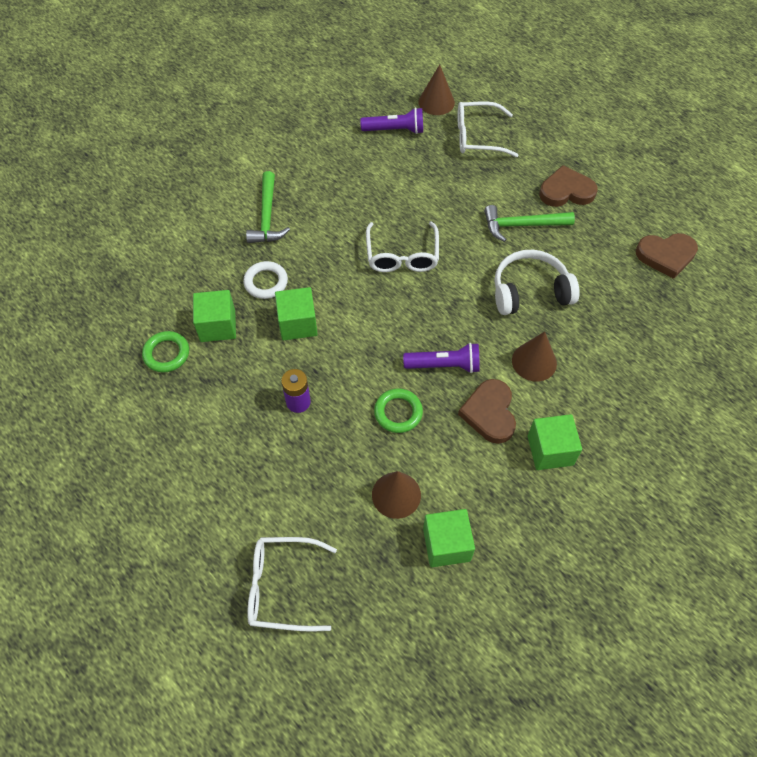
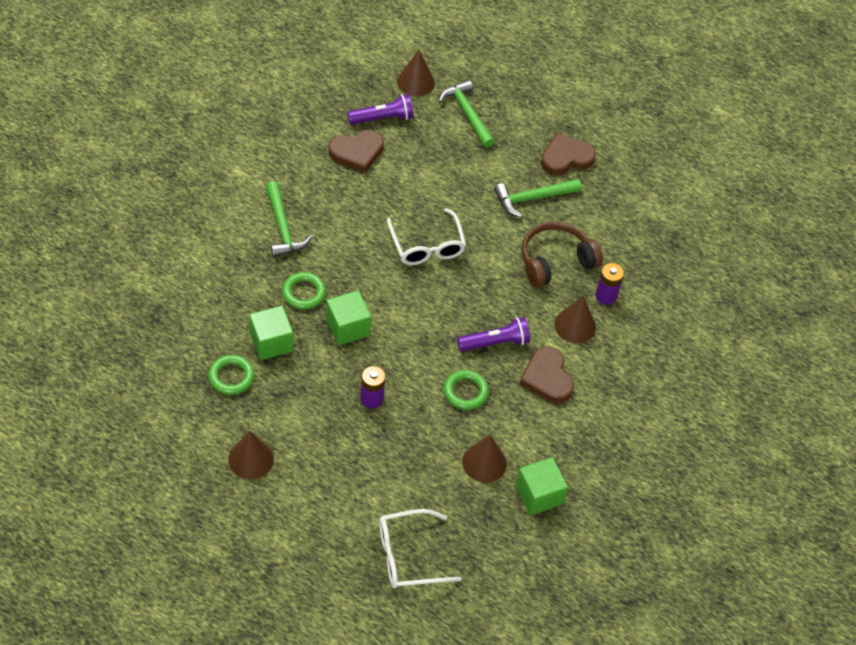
camera: 20 degrees left, 5 degrees down
white ring [243,261,288,299] -> green ring [282,272,326,310]
white glasses [457,101,518,157] -> green hammer [438,80,495,148]
white headphones [494,250,580,315] -> brown headphones [522,222,603,287]
green cube [527,414,582,470] -> none
brown heart [636,233,698,279] -> brown heart moved to [328,130,384,173]
none -> brown cone [228,431,274,479]
none -> purple battery [595,263,624,305]

